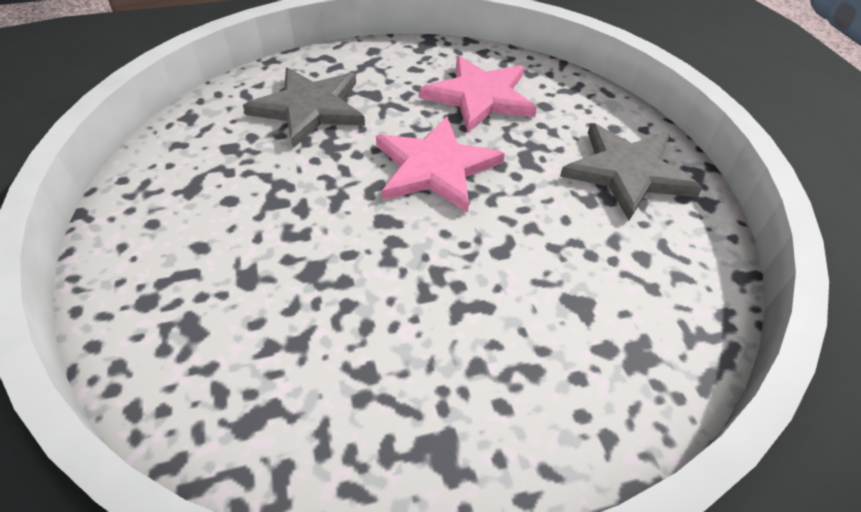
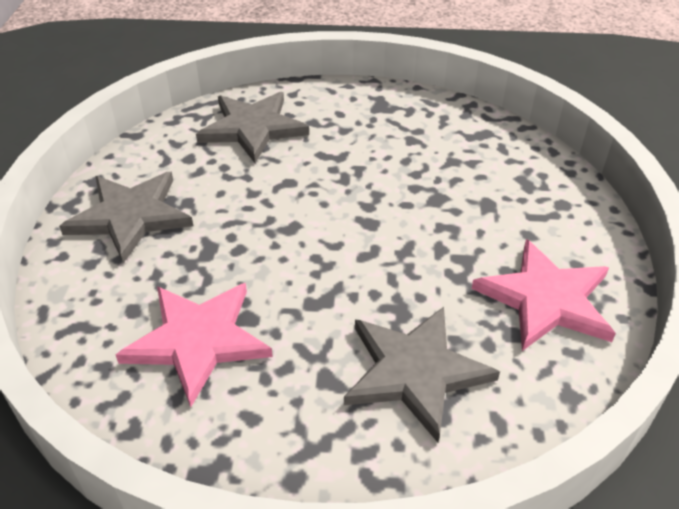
camera: 160 degrees left, 5 degrees down
pink star [376,117,505,213] -> pink star moved to [472,239,616,351]
none -> grey star [196,92,309,163]

